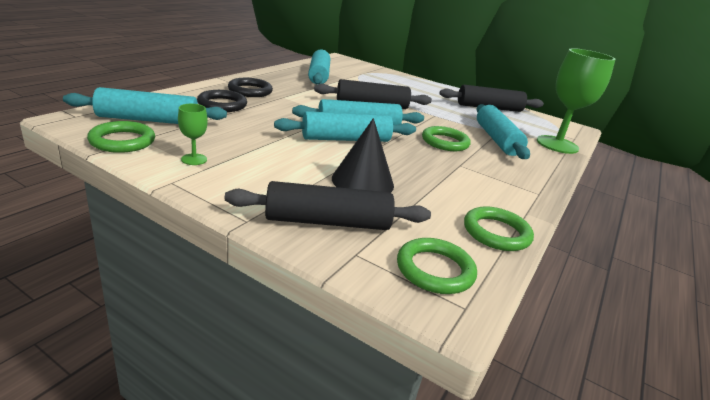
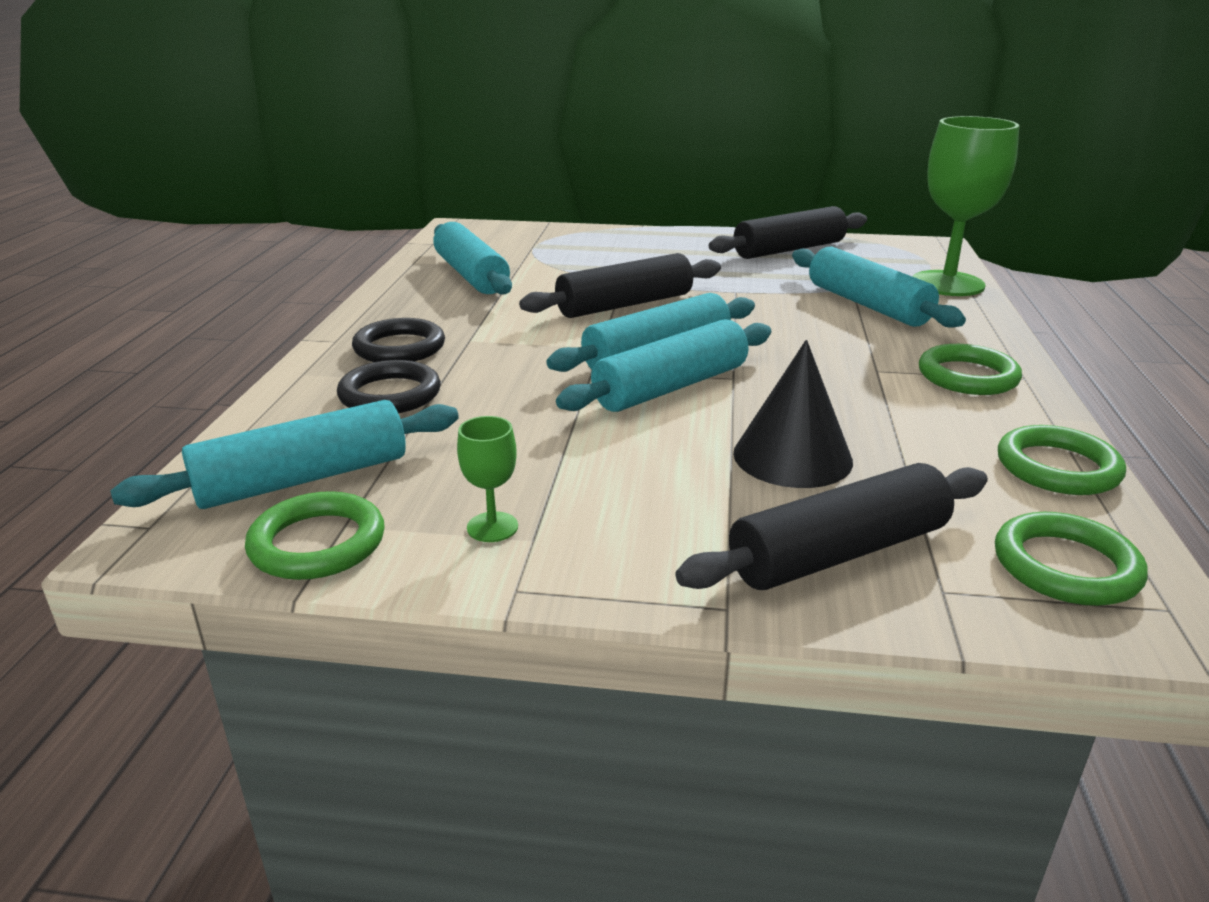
camera: 20 degrees left, 0 degrees up
green ring [422,126,471,151] -> green ring moved to [919,344,1022,395]

